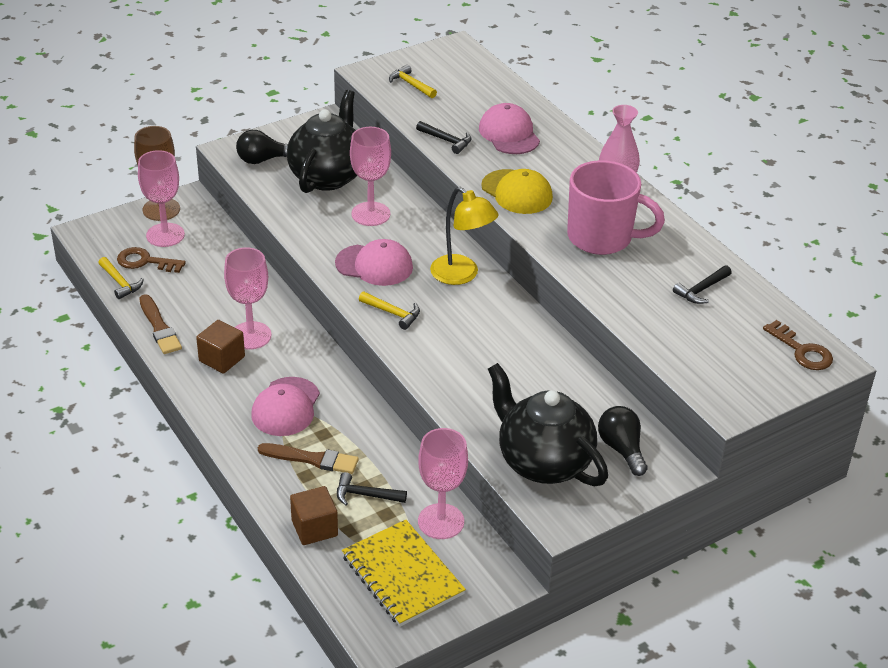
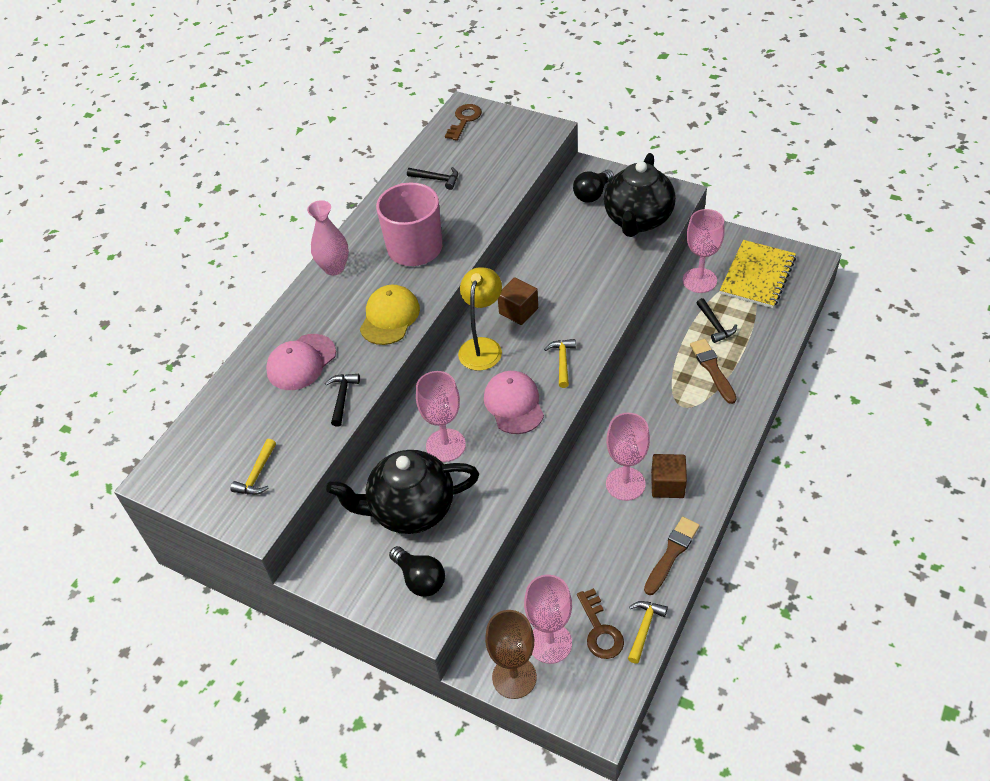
camera: 115 degrees left, 10 degrees up
pink cap [251,377,320,436] -> none
brown cube [290,486,338,545] -> brown cube moved to [498,277,538,325]

